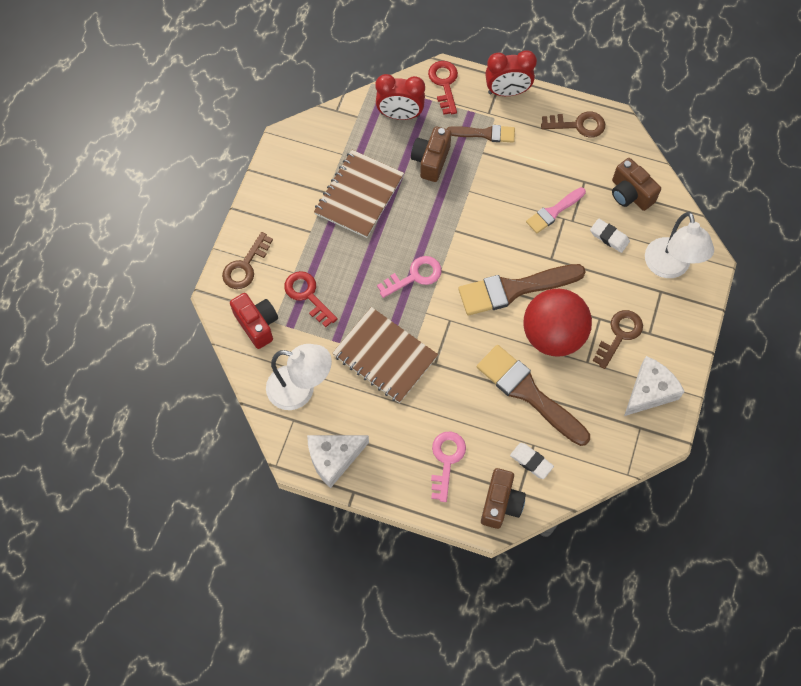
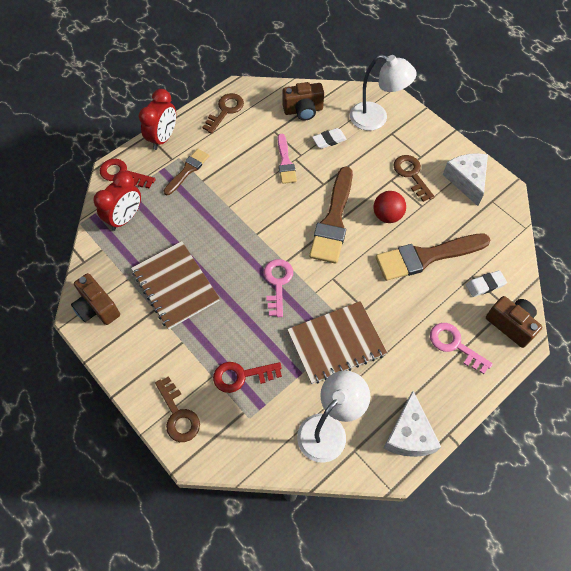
camera: 60 degrees left, 5 degrees down
red camera [230,293,278,349] -> none
brown camera [411,127,451,182] -> brown camera moved to [71,273,120,325]
red ball [523,289,592,356] -> red ball [374,191,406,223], size x0.55

